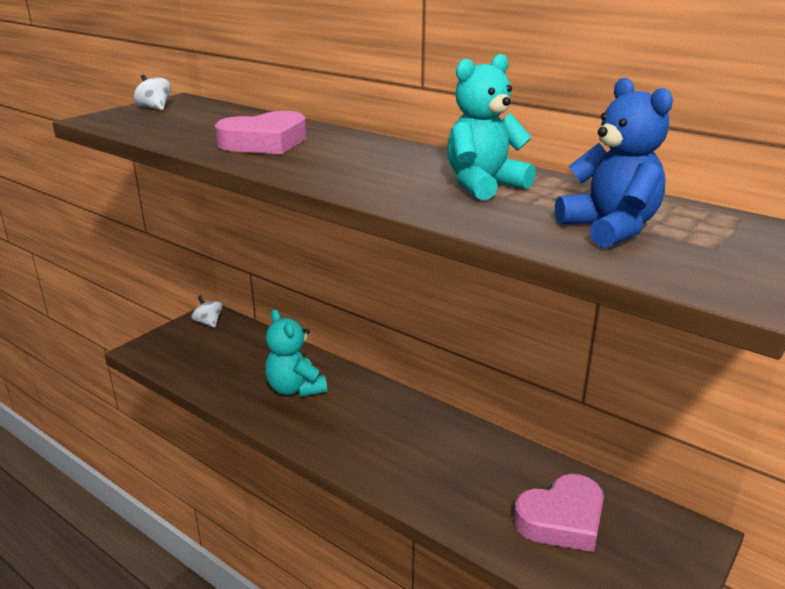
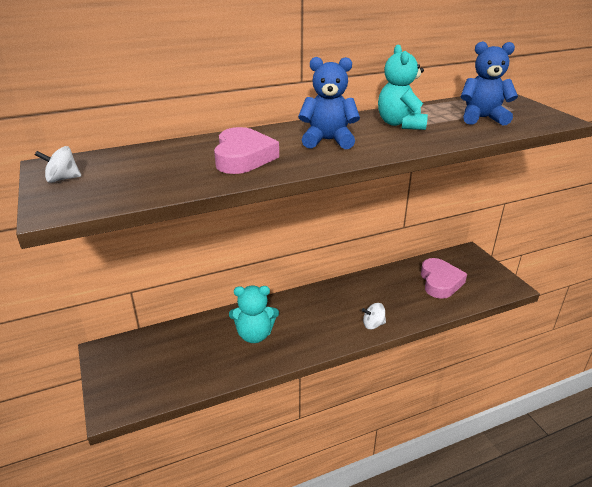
camera: 60 degrees left, 5 degrees up
white spinning top [191,295,222,328] -> white spinning top moved to [362,303,386,329]
none -> blue teddy bear [298,57,360,149]

